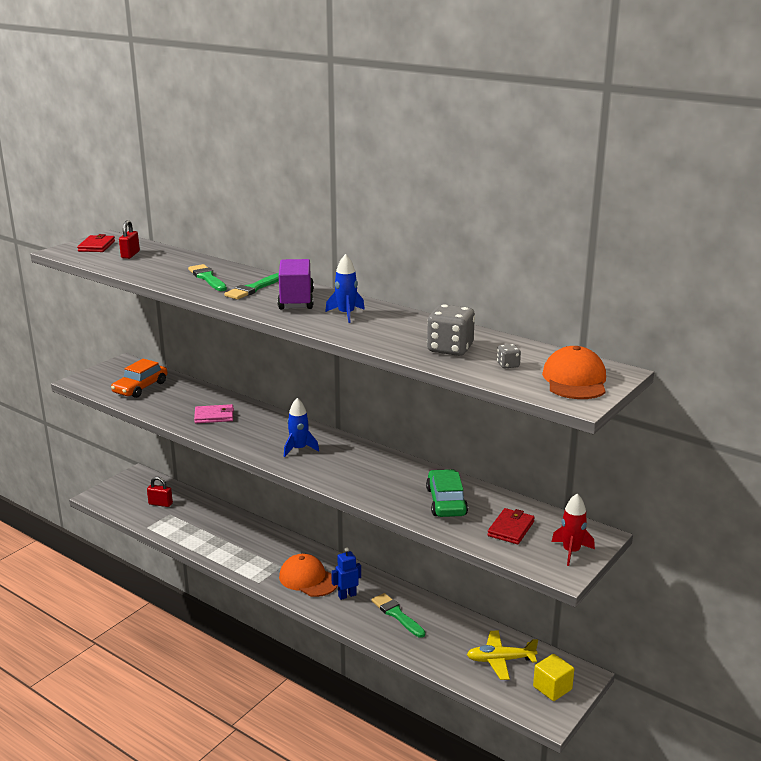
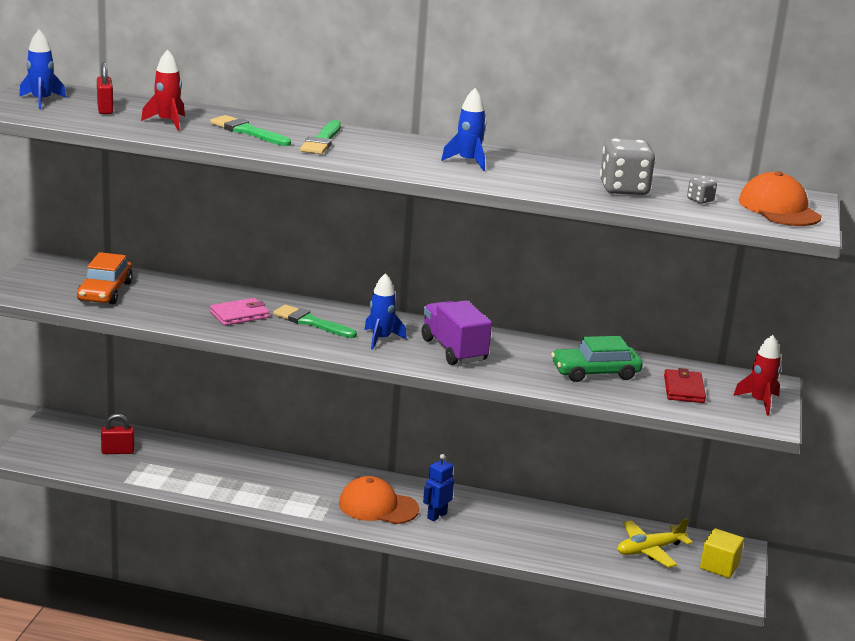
camera: 25 degrees left, 0 degrees up
red wallet [77,234,115,252] -> blue rocket [19,30,66,109]
purple truck [277,259,314,309] -> purple truck moved to [422,300,492,365]
green brush [371,593,425,638] -> green brush moved to [273,305,357,338]
green car [426,469,468,517] -> green car turned 75 degrees counterclockwise [551,336,643,382]
none -> red rocket [141,50,185,131]

